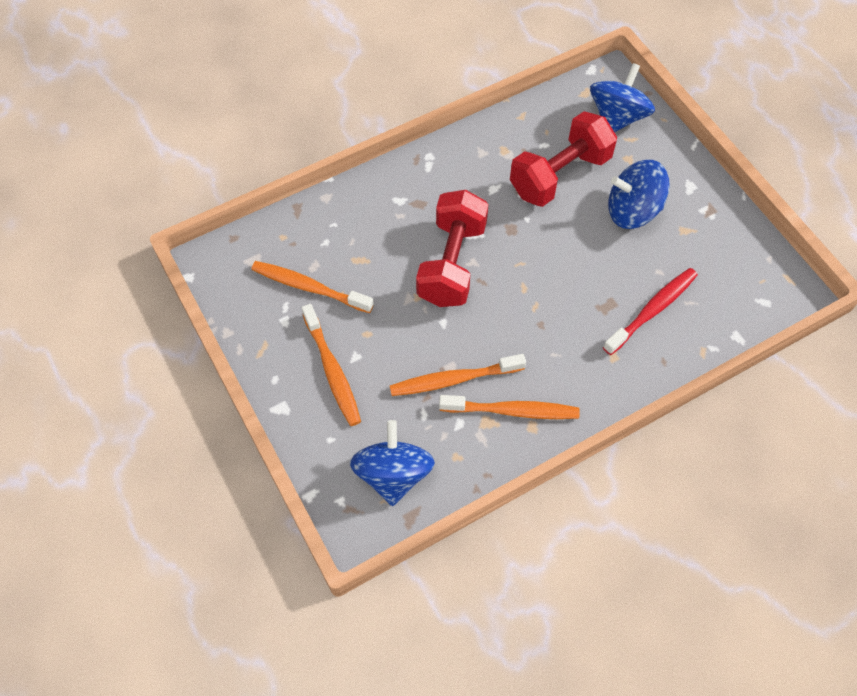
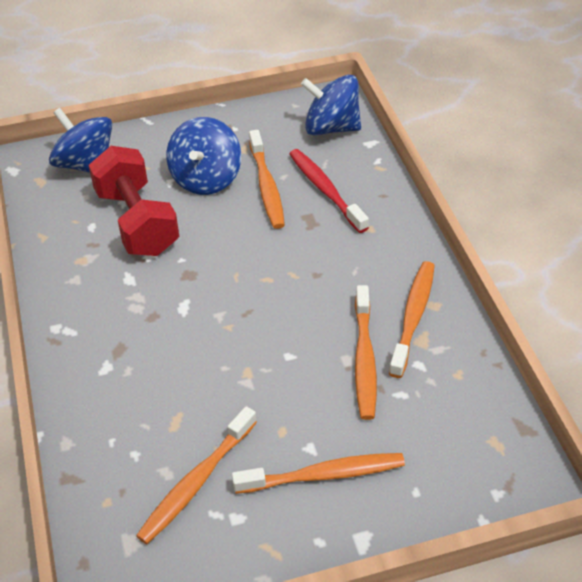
camera: 75 degrees left, 15 degrees down
blue spinning top [350,420,435,506] -> blue spinning top moved to [301,75,361,136]
red dumbbell [416,190,489,307] -> none
none -> orange toothbrush [249,130,285,229]

